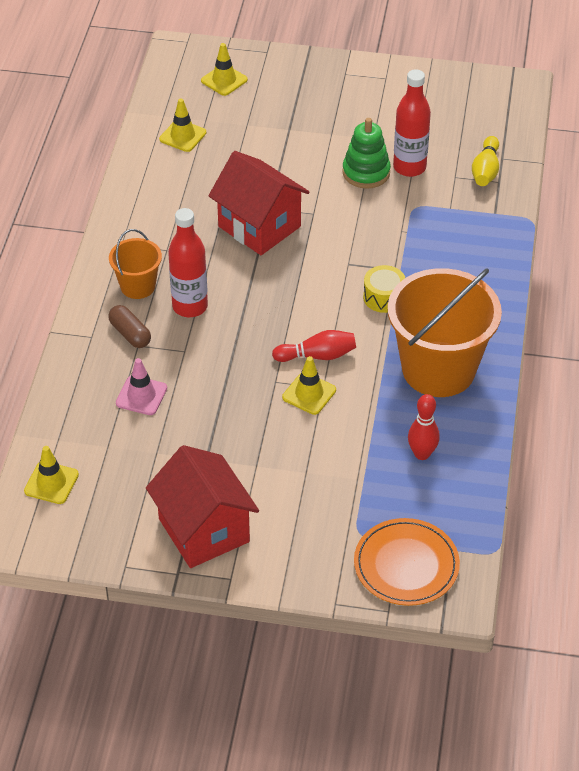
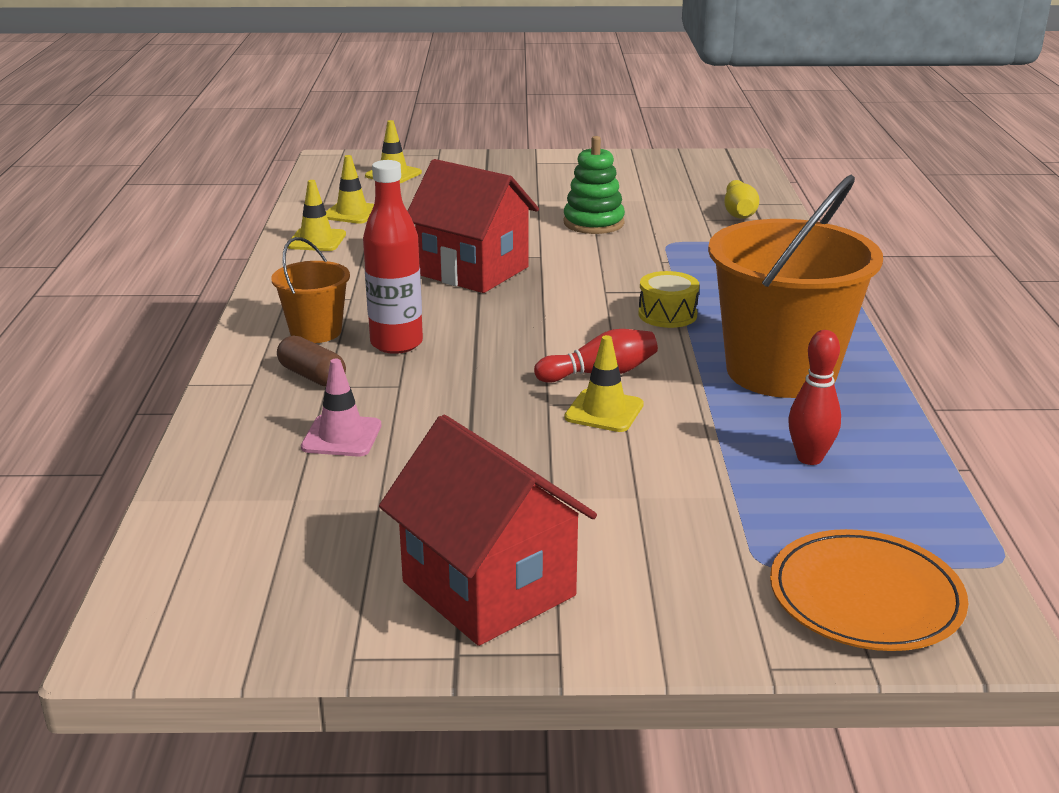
camera: 10 degrees left, 20 degrees down
yellow traffic cone [24,446,79,504] -> yellow traffic cone moved to [288,180,346,251]
red bottle [393,69,431,177] -> none

